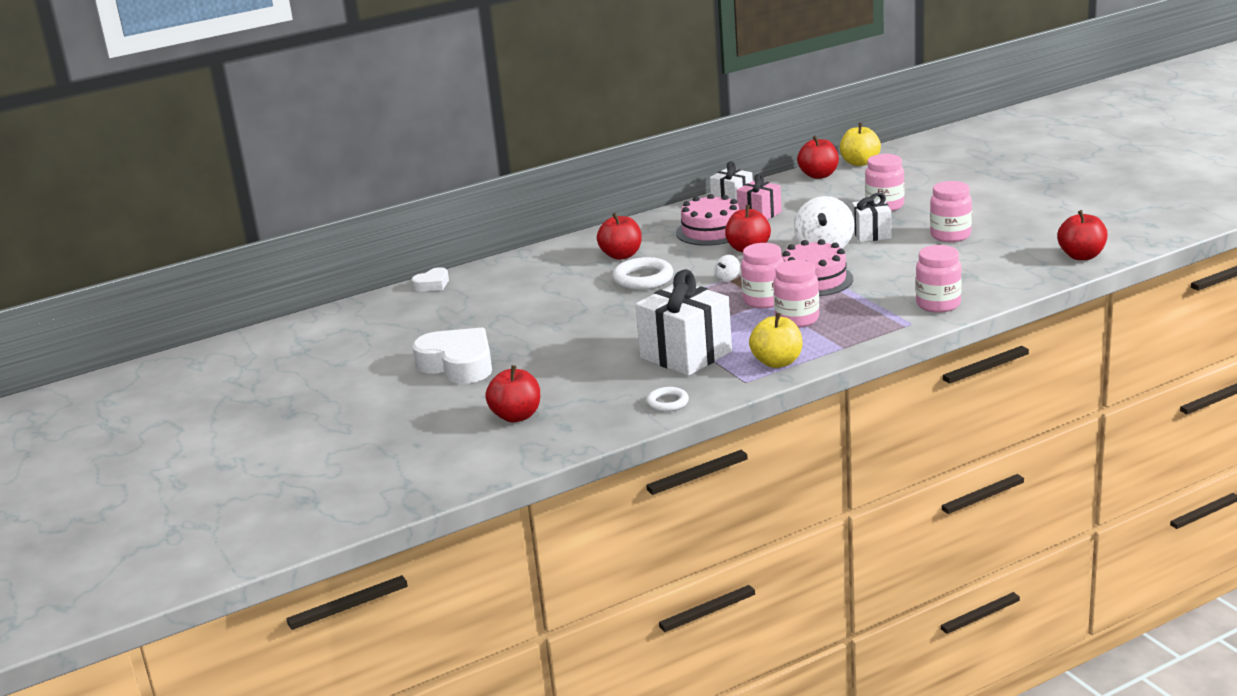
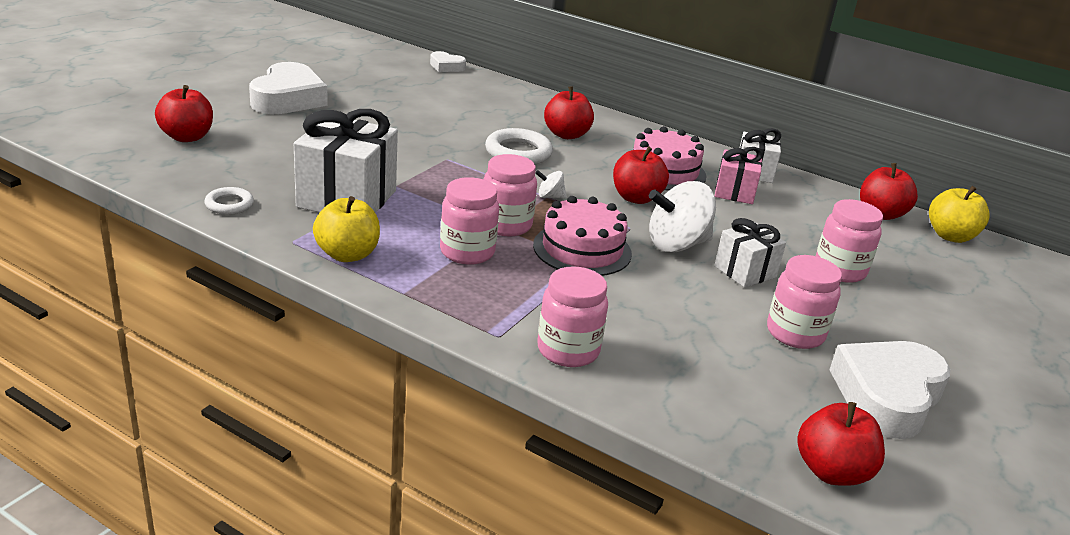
camera: 55 degrees right, 5 degrees up
none -> white heart [829,341,951,439]

